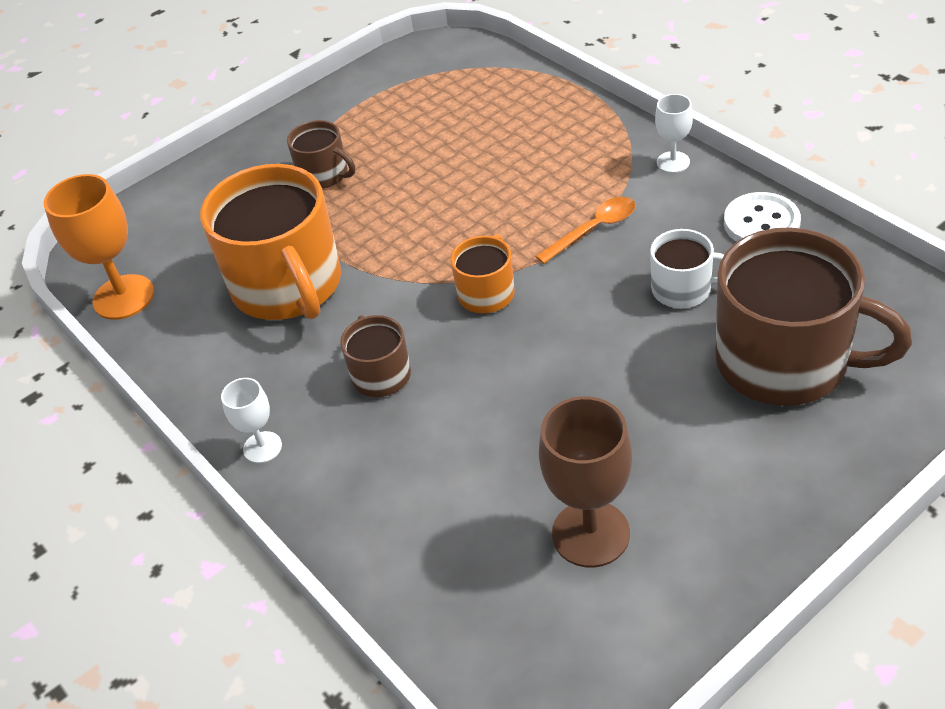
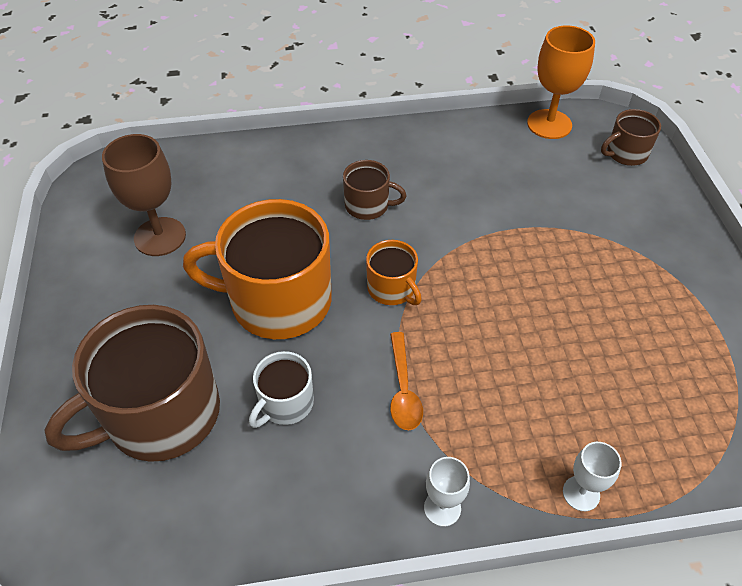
camera: 115 degrees right, 5 degrees up
orange mug [200,164,341,320] -> orange mug moved to [183,199,332,339]
white goblet [221,378,282,463] -> white goblet moved to [563,442,622,511]
brown mug [287,120,355,189] -> brown mug moved to [601,109,661,166]
white button [724,192,801,242] -> none

